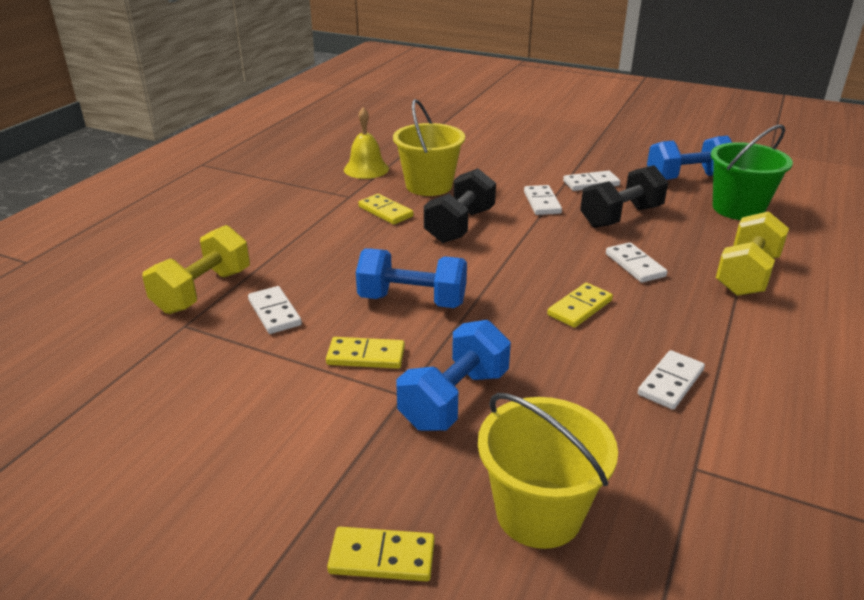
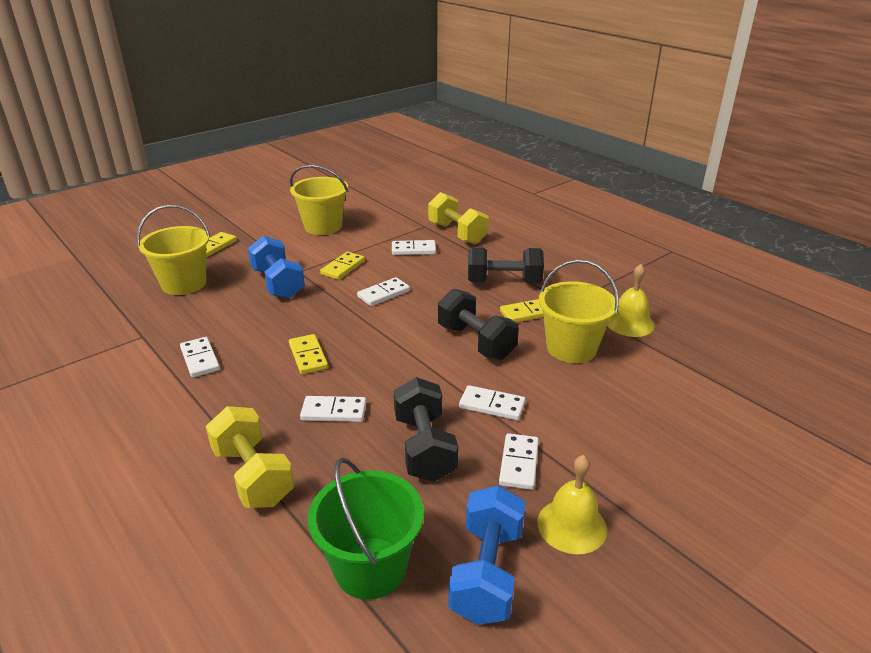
camera: 115 degrees right, 0 degrees up
blue dumbbell [356,248,467,308] -> white domino [357,277,410,306]
none -> yellow bucket [290,165,348,235]
none -> black dumbbell [468,247,544,283]
none -> yellow bell [537,455,607,554]

